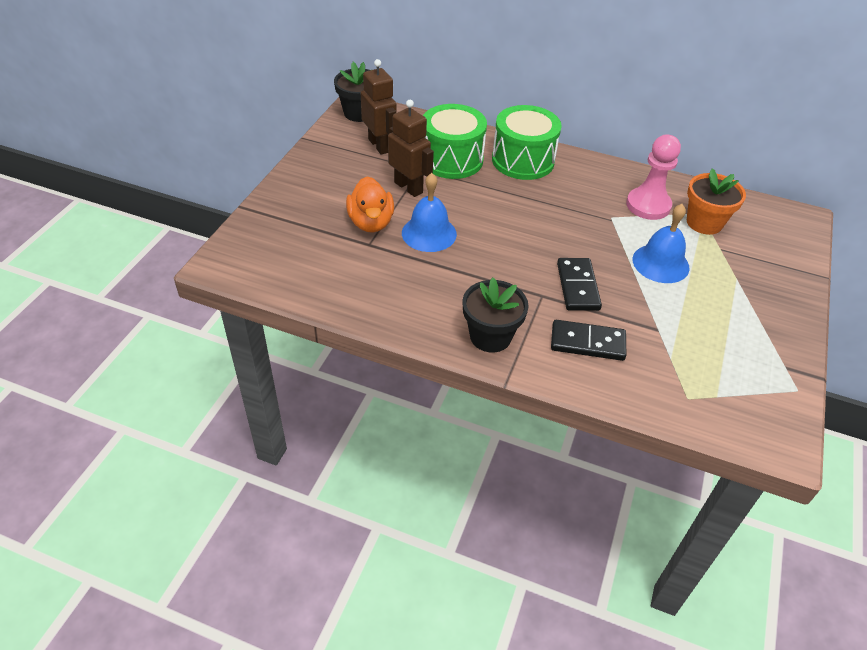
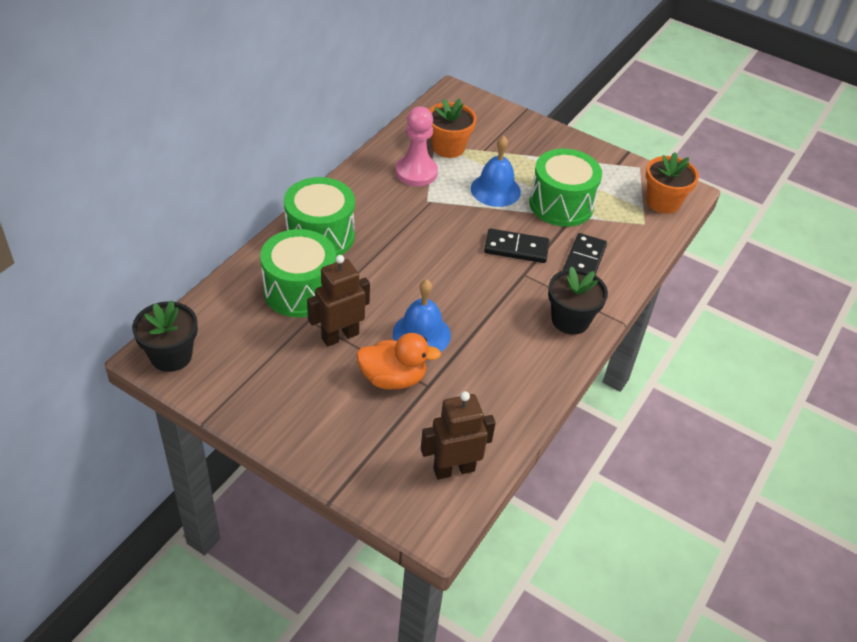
camera: 80 degrees left, 0 degrees up
brown robot [361,59,397,155] -> brown robot moved to [421,391,496,479]
none -> green drum [529,149,602,227]
none -> orange flower pot [646,152,699,214]

